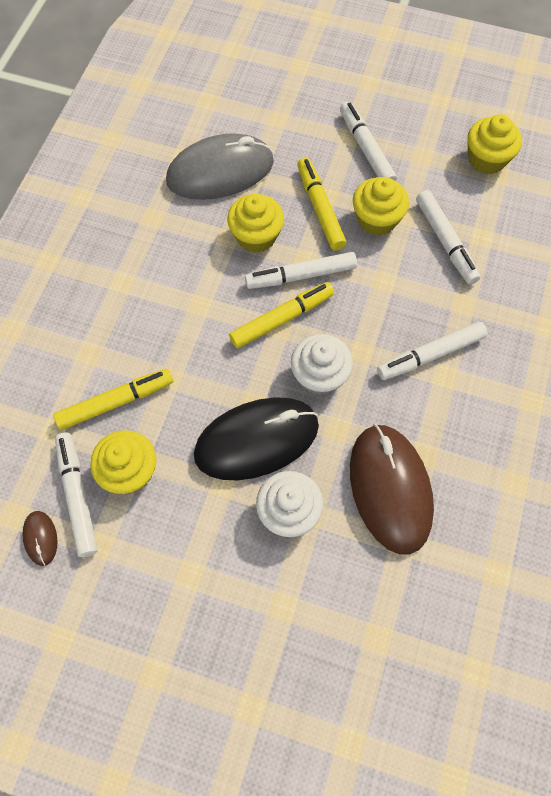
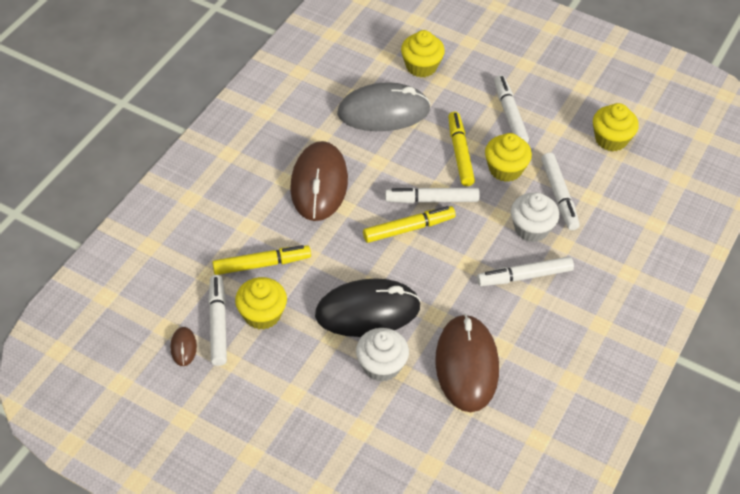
camera: 10 degrees right, 15 degrees down
yellow cupcake [227,194,284,253] -> yellow cupcake moved to [401,30,445,77]
white cupcake [291,334,353,395] -> white cupcake moved to [511,192,559,242]
none -> brown mouse [290,141,348,221]

